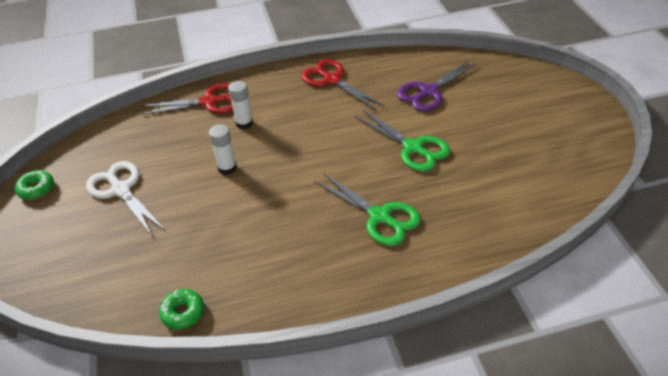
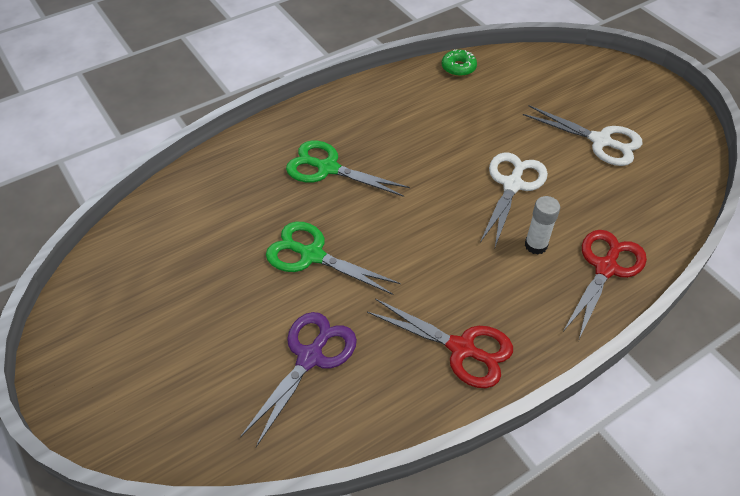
camera: 160 degrees right, 5 degrees up
green donut [15,170,54,200] -> none
red scissors [140,83,233,115] -> red scissors turned 150 degrees clockwise [564,230,647,339]
white glue stick [209,124,237,175] -> white scissors [480,153,548,247]

